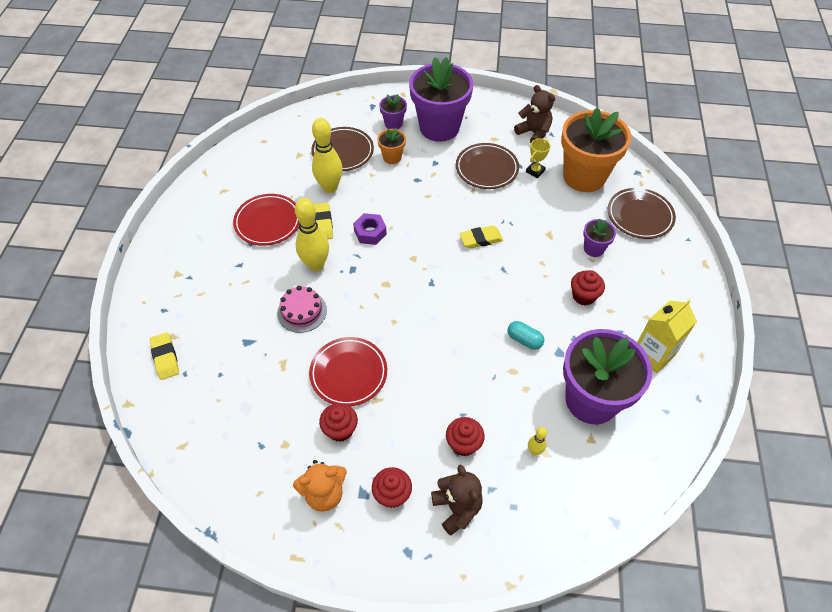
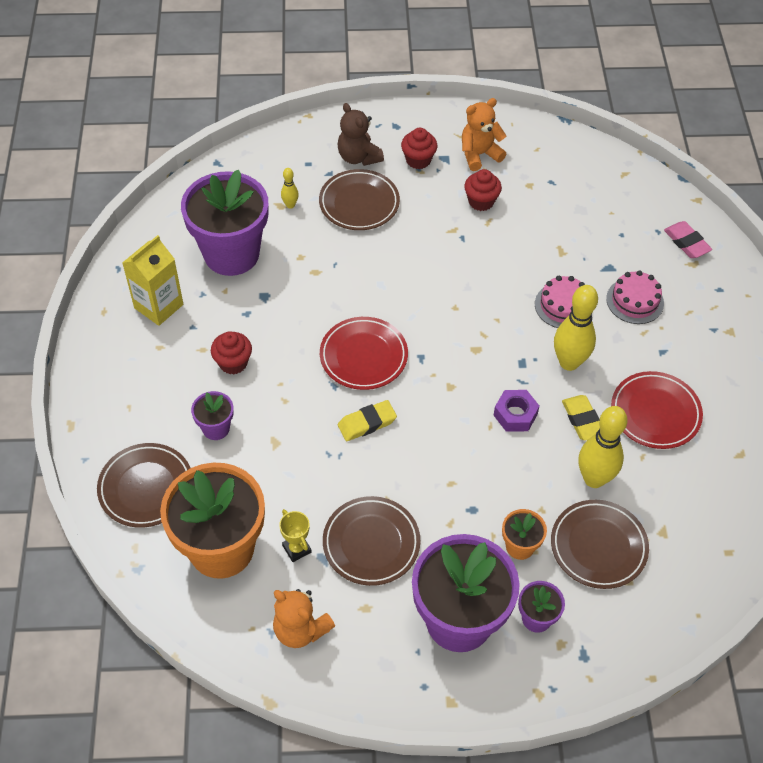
camera: 170 degrees right, 0 degrees up
yellow eraser [150,332,179,380] -> pink eraser [664,221,712,258]
red plate [309,337,387,406] -> red plate moved to [320,317,408,390]
red cupcake [446,417,485,456] -> brown plate [319,169,400,230]
turquoise capsule [508,321,544,350] -> none
brown teddy bear [514,85,555,143] -> orange teddy bear [273,589,335,648]
yellow trophy [526,138,550,178] -> yellow trophy turned 60 degrees counterclockwise [279,509,312,562]
none -> pink cake [606,270,664,324]

